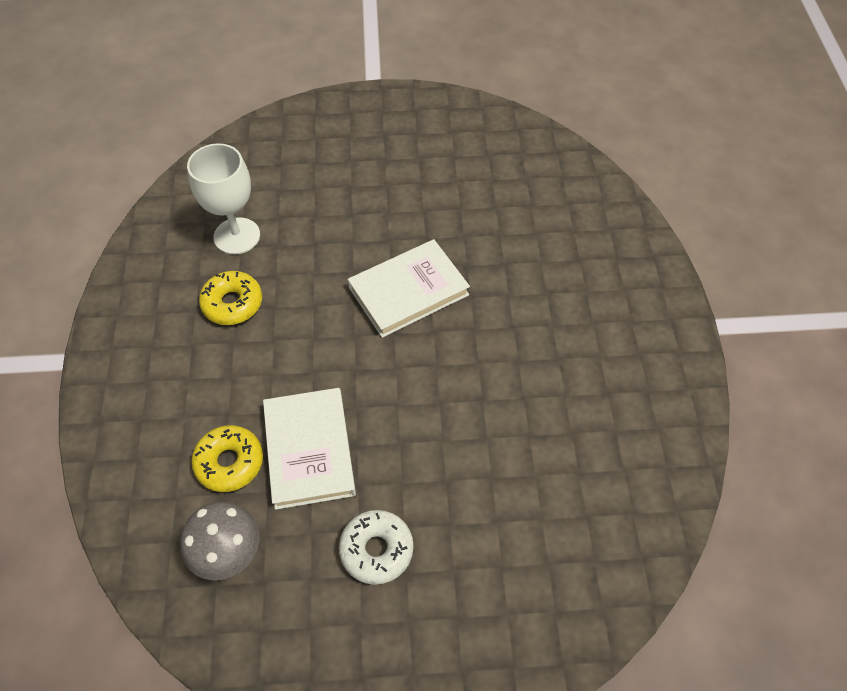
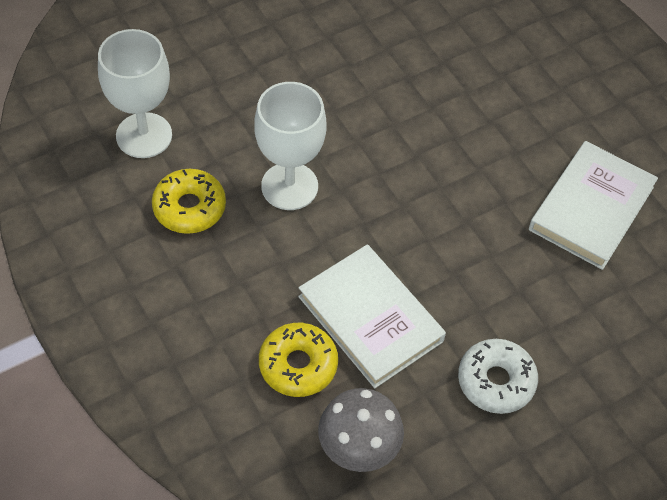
camera: 30 degrees left, 0 degrees up
white book [348,239,470,338] -> white book moved to [529,141,658,270]
none -> white goblet [254,82,327,210]

